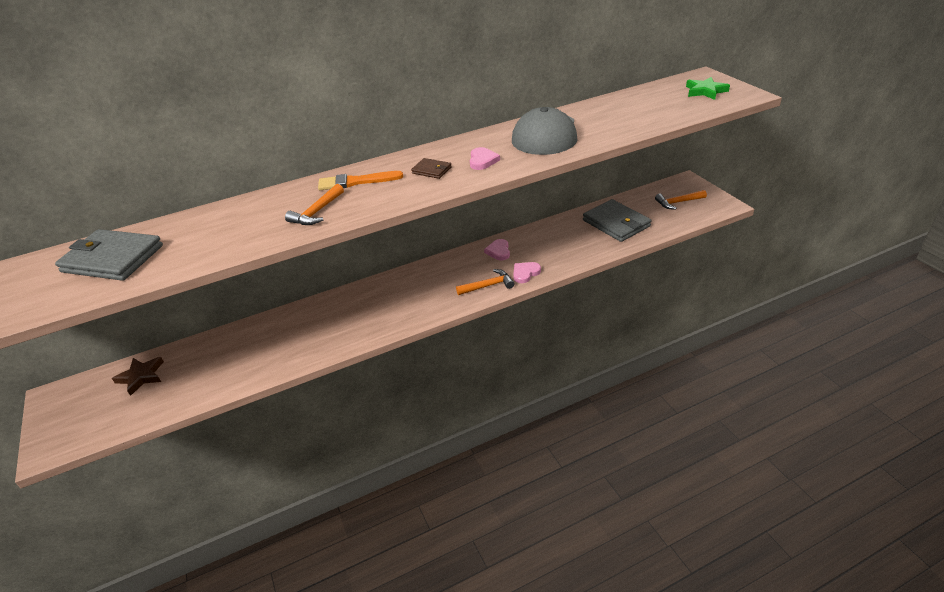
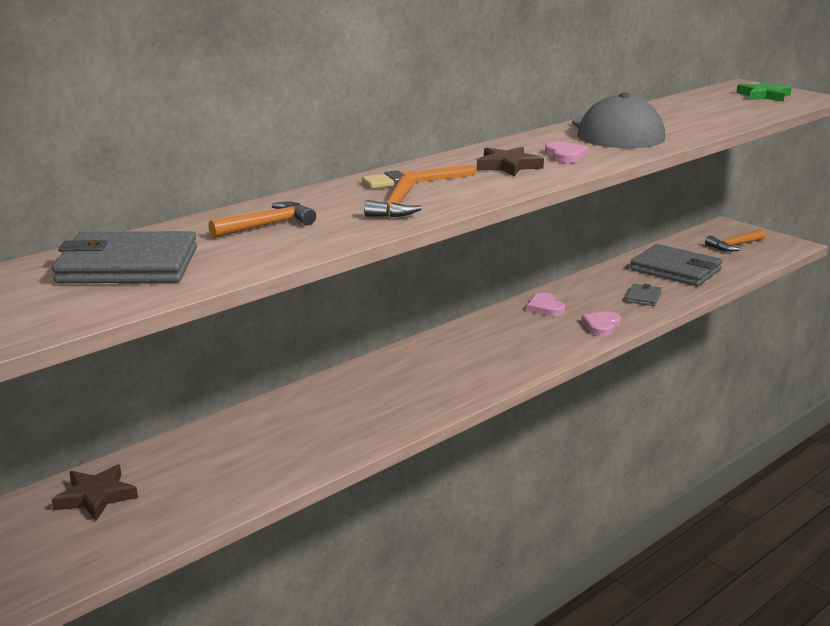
camera: 20 degrees left, 15 degrees down
brown wallet [411,158,452,179] -> brown star [477,147,544,176]
orange hammer [456,269,515,295] -> orange hammer moved to [208,202,316,238]
none -> grey wallet [626,284,662,306]

